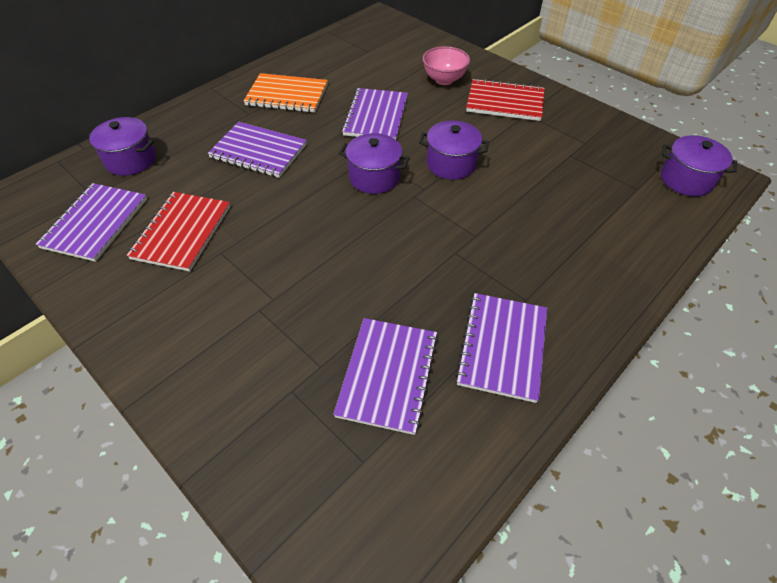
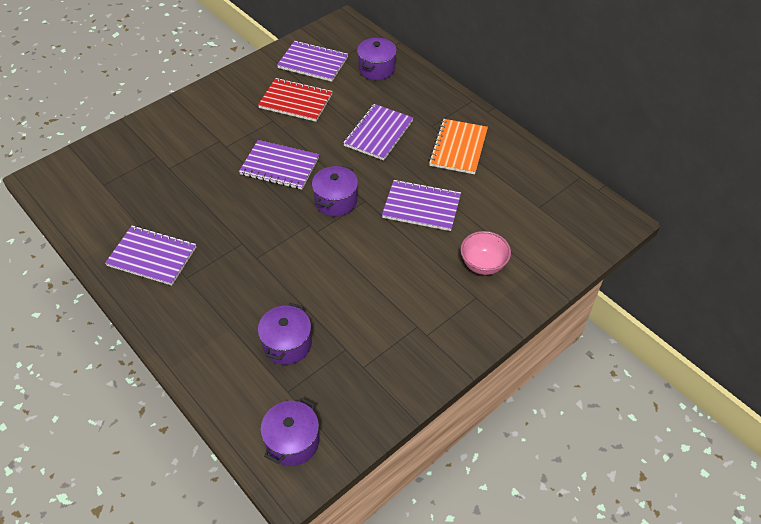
camera: 95 degrees right, 0 degrees up
purple notebook [333,318,438,435] -> purple notebook moved to [239,140,319,190]
purple pot [419,121,489,180] -> purple pot moved to [258,303,312,365]
red notebook [466,78,544,121] -> none

